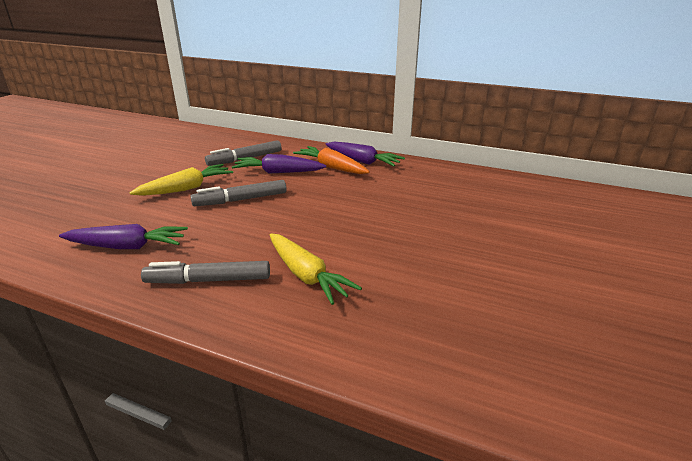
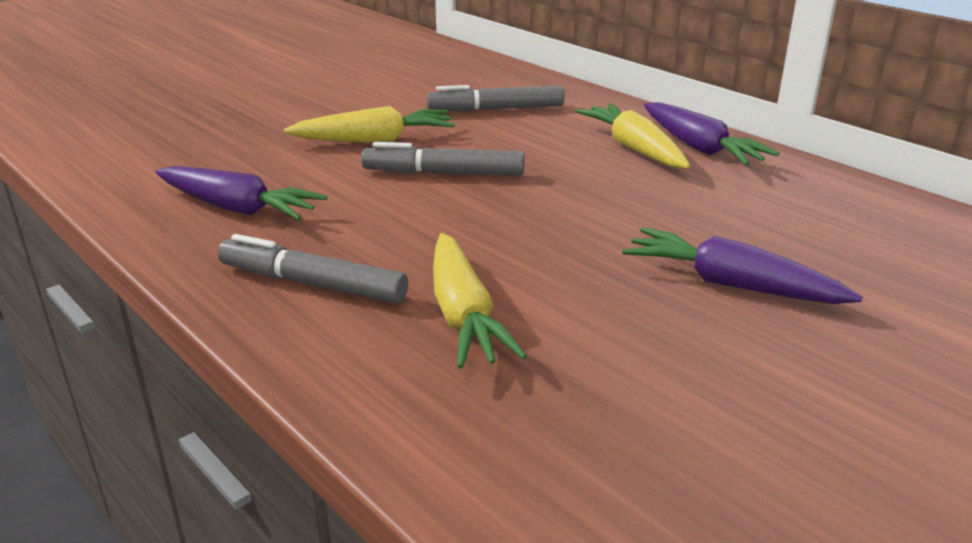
camera: 25 degrees right, 0 degrees up
purple carrot [232,154,326,174] -> purple carrot moved to [622,227,863,304]
orange carrot [293,146,370,174] -> yellow carrot [575,103,690,169]

